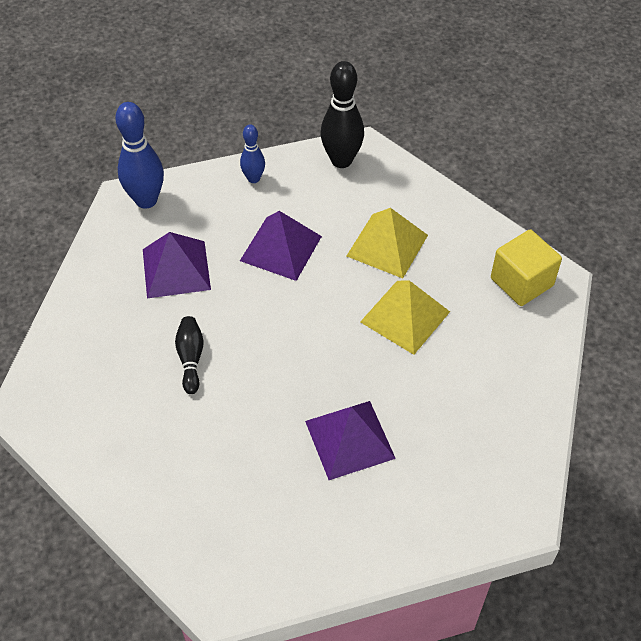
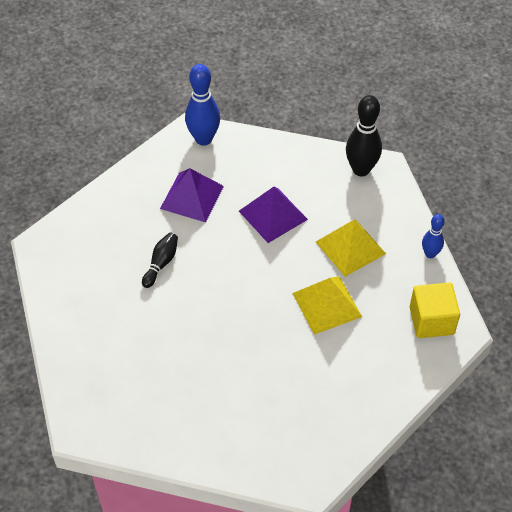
camera: 30 degrees right, 0 degrees up
blue bowling pin [240,125,265,183] -> blue bowling pin moved to [422,214,444,258]
purple pyramid [305,401,396,480] -> none

